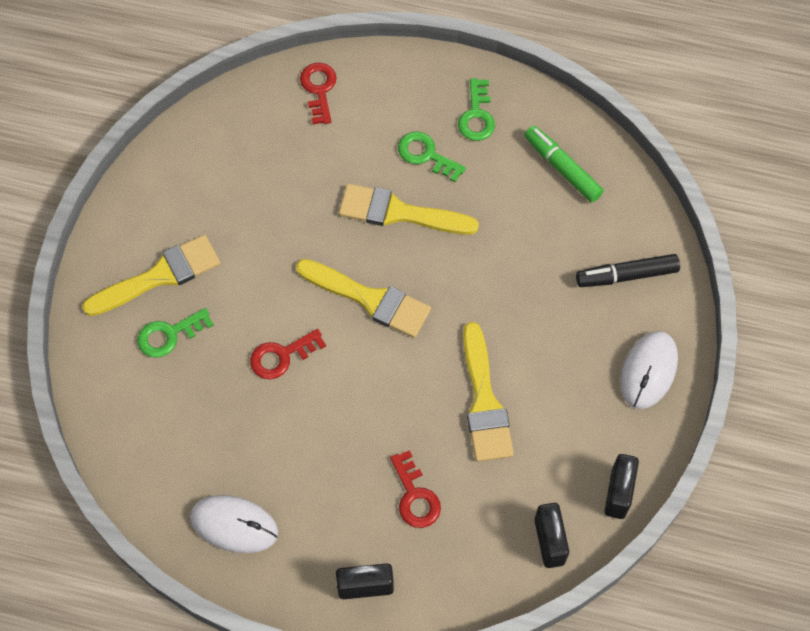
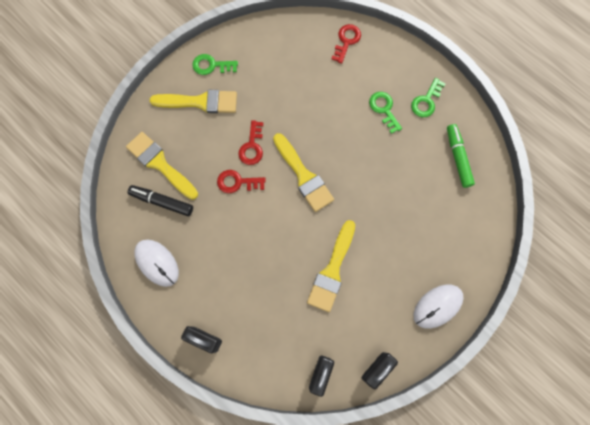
camera: 30 degrees right, 10 degrees up
green key [138,308,214,358] -> green key moved to [192,54,238,75]
yellow brush [339,184,479,235] -> yellow brush moved to [126,132,198,200]
red key [390,450,441,528] -> red key moved to [238,120,263,165]
black marker [576,254,680,287] -> black marker moved to [128,185,193,216]

